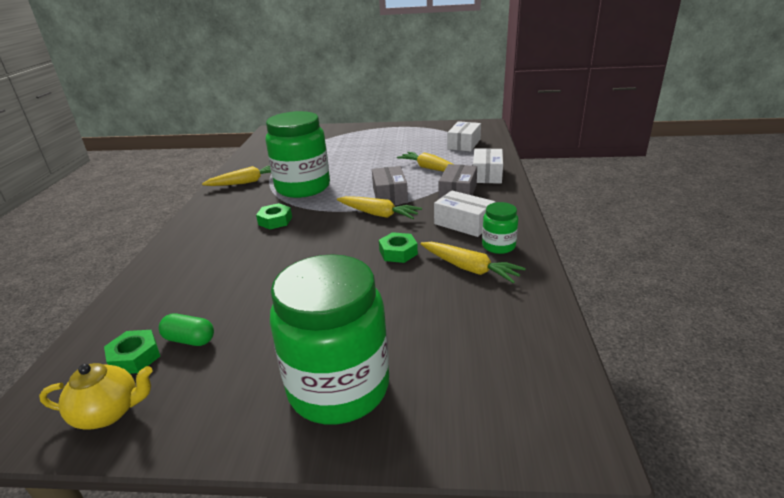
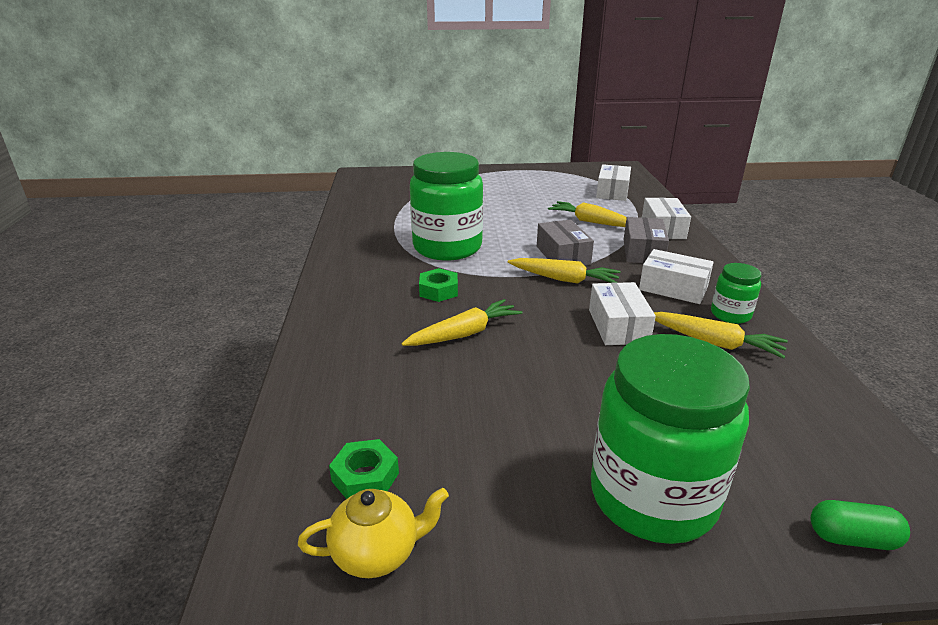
camera: 10 degrees left, 0 degrees up
green capsule [159,313,214,346] -> green capsule moved to [811,500,910,550]
yellow carrot [202,166,271,186] -> yellow carrot moved to [401,299,522,346]
green nut [379,232,418,263] -> white box [589,282,656,345]

